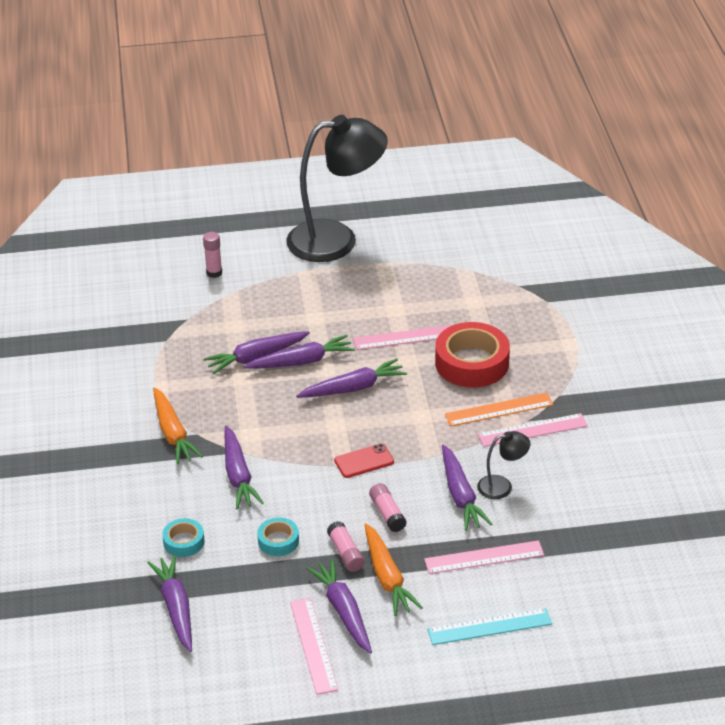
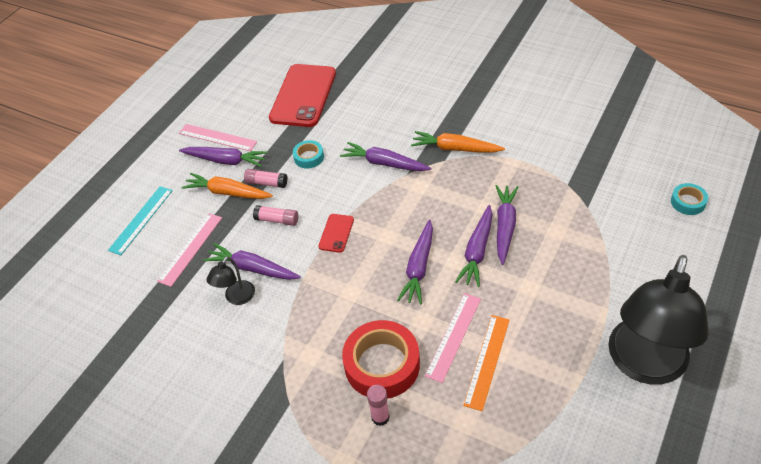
camera: 130 degrees right, 10 degrees up
purple carrot [147,555,192,652] -> red phone [269,64,336,127]
turquoise tape [162,518,204,557] -> turquoise tape moved to [671,183,708,215]
pink glue stick [203,232,222,278] -> pink glue stick moved to [367,385,390,426]
orange ruler [445,393,553,426] -> orange ruler moved to [463,315,510,411]
pink ruler [478,413,588,447] -> none

